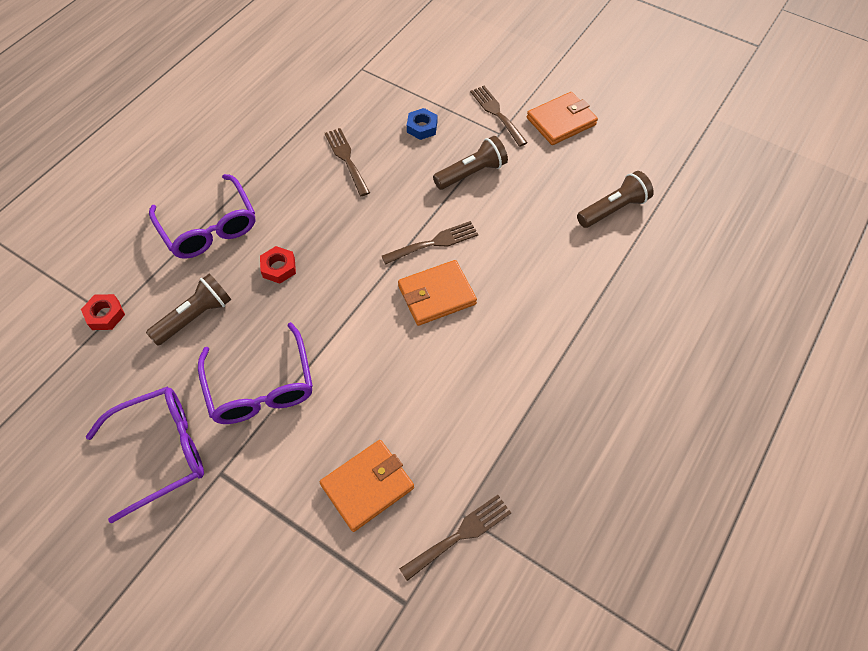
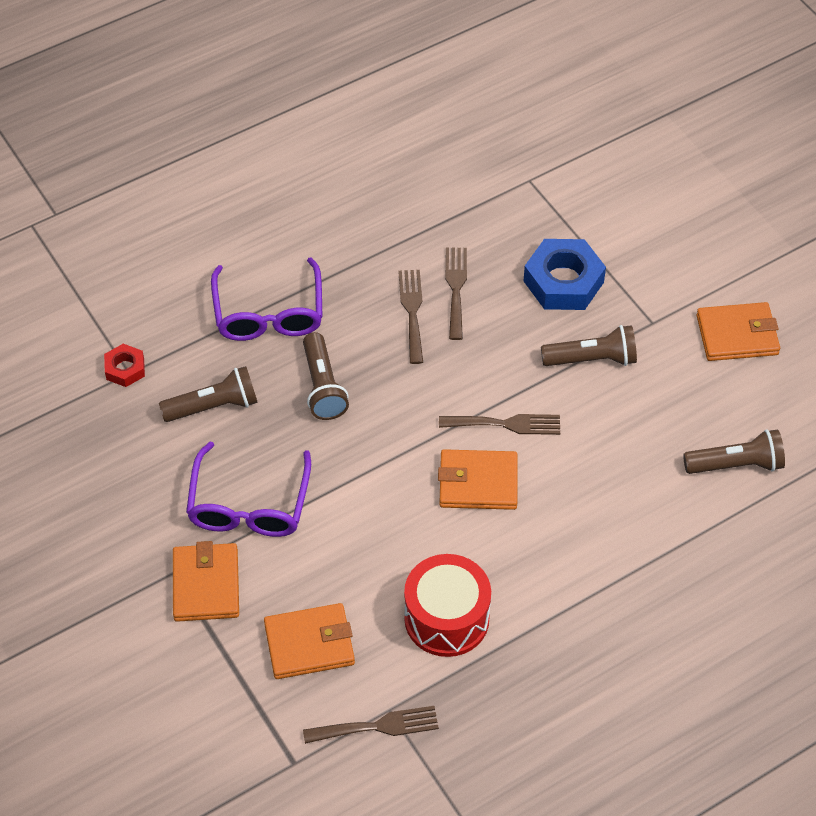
camera: 25 degrees right, 5 degrees down
purple glasses [85,386,204,523] -> none
red nut [260,246,296,284] -> brown flashlight [303,332,349,420]
blue nut [407,108,437,140] -> blue nut [523,239,606,310], size x1.89
brown fork [470,86,528,147] -> brown fork moved to [398,270,423,364]
none -> orange wallet [173,541,239,622]
none -> red drum [404,554,491,657]

